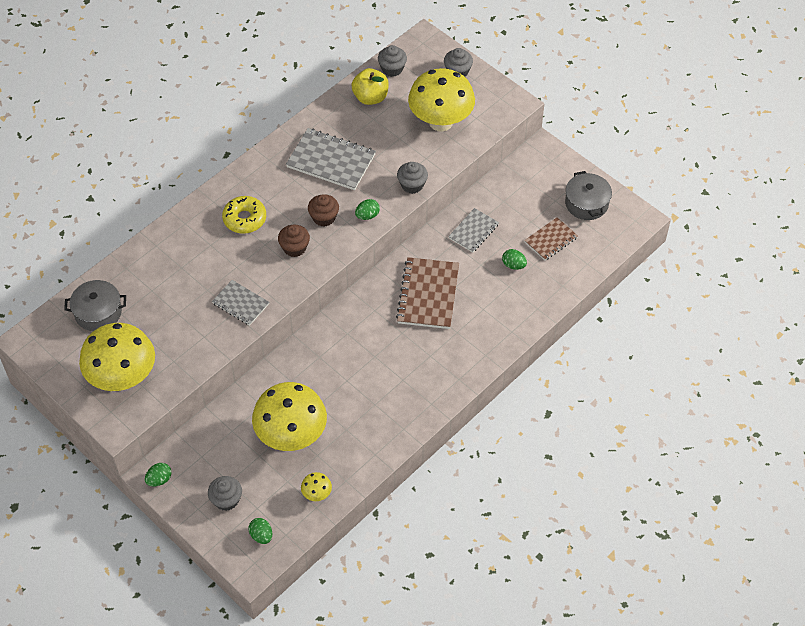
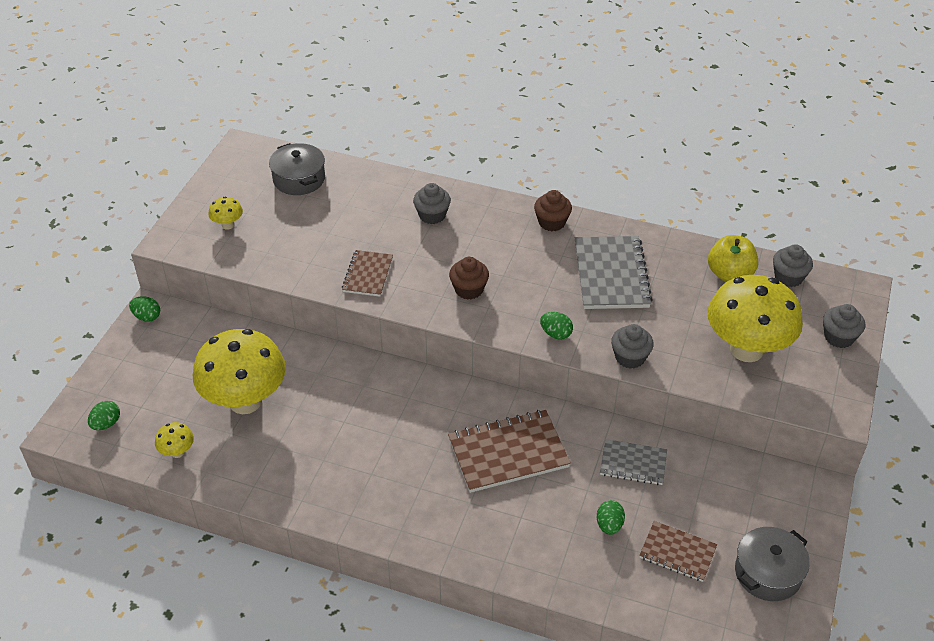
camera: 65 degrees right, 10 degrees down
yellow mushroom [79,323,155,391] -> yellow mushroom [208,197,243,230], size x0.41
grey cupcake [208,476,242,511] -> grey cupcake moved to [413,183,451,224]
grey notebook [212,280,269,326] -> brown notebook [342,250,393,297]
yellow donut [222,196,266,234] -> none
brown cupcake [308,194,339,226] -> brown cupcake moved to [534,190,572,231]

